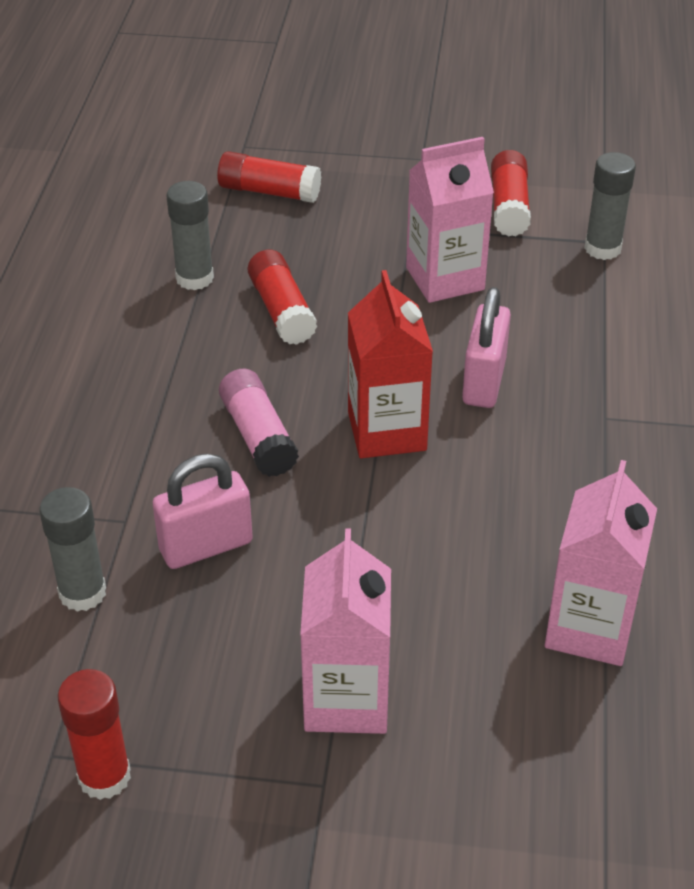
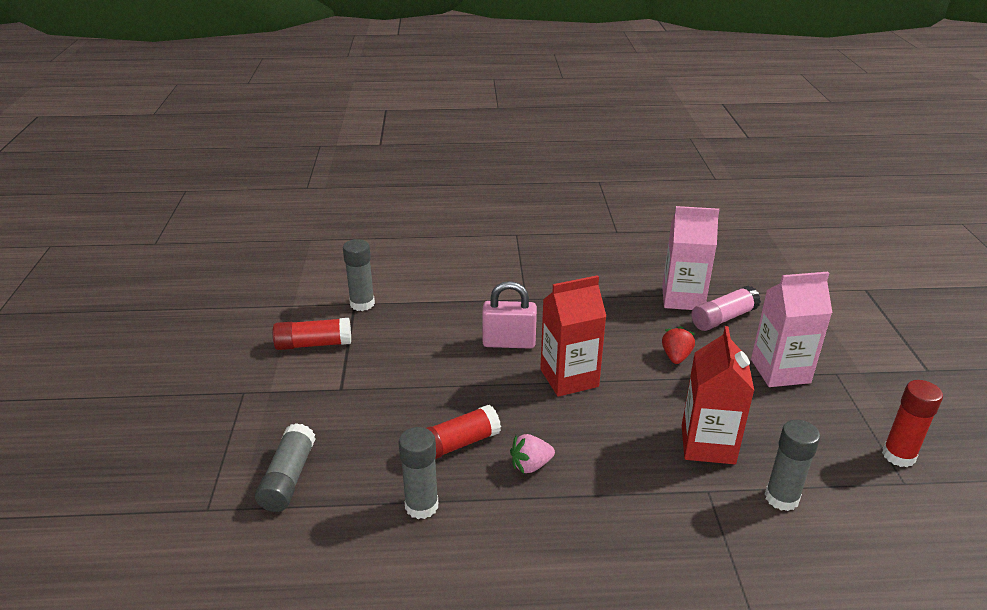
camera: 100 degrees left, 10 degrees down
pink padlock [153,454,253,569] -> red carton [682,326,754,464]
red glue stick [217,151,321,203] -> grey glue stick [255,423,315,512]
pink glue stick [219,369,299,477] -> pink glue stick moved to [691,286,761,331]
pink carton [406,137,494,303] -> none
none -> pink strawberry [510,434,555,474]
none -> red strawberry [662,326,695,364]

